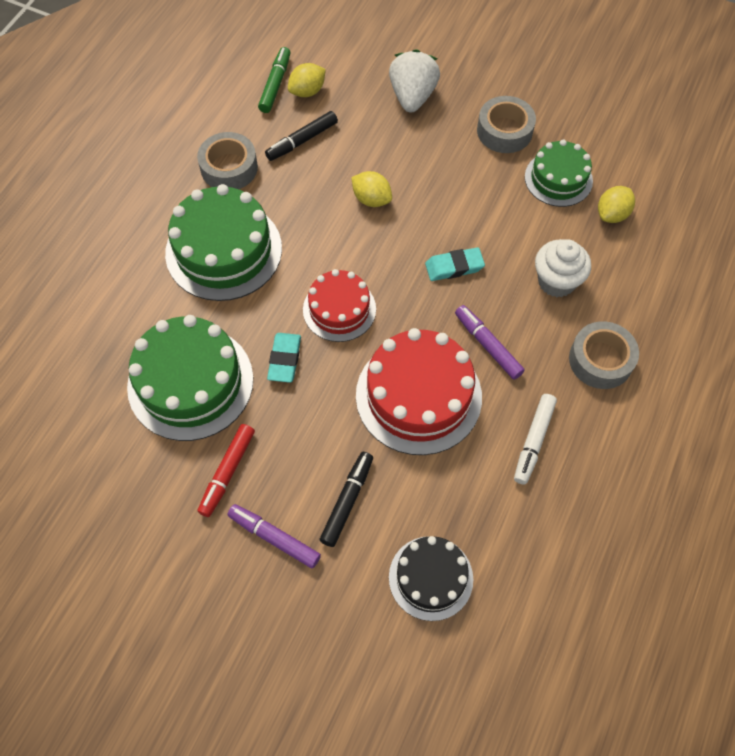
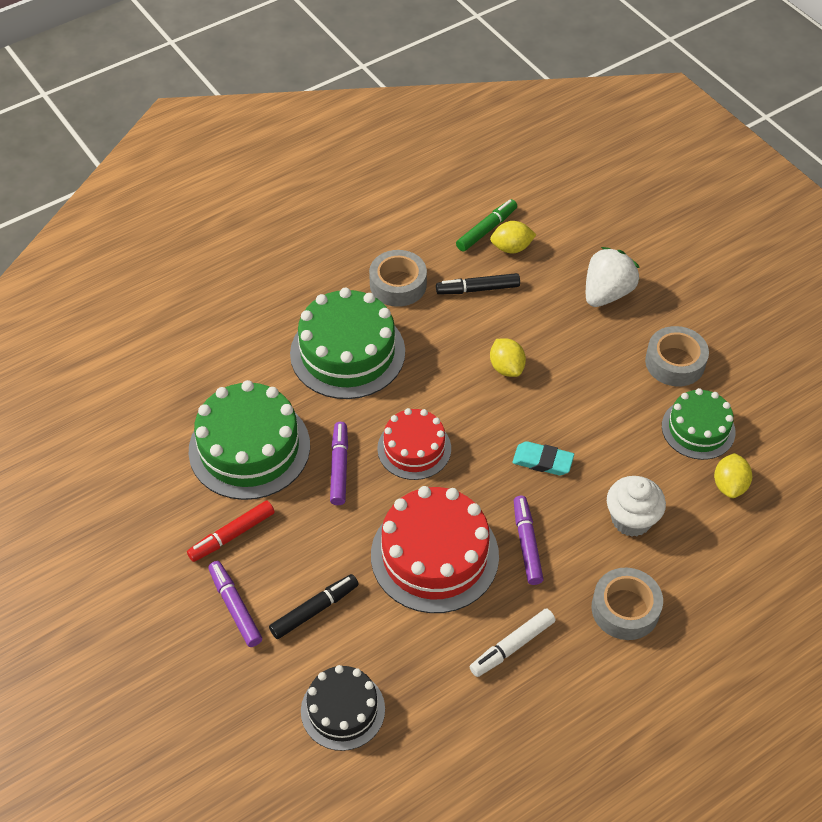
camera: 30 degrees right, 10 degrees down
turquoise eraser [267,333,301,383] -> purple marker [330,422,348,505]
yellow lemon [598,186,635,223] -> yellow lemon turned 60 degrees counterclockwise [714,453,752,498]

